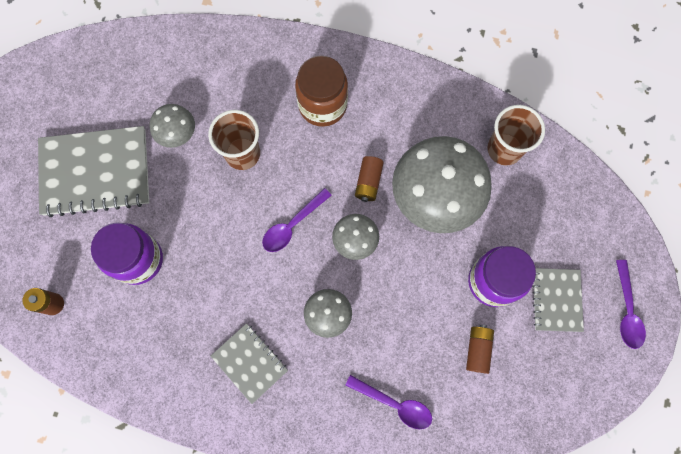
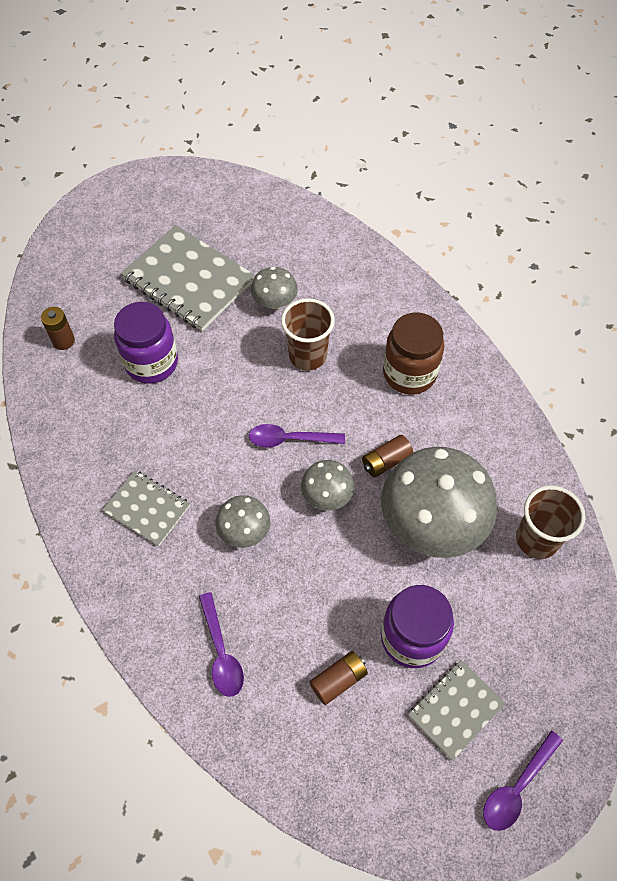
camera: 45 degrees right, 15 degrees down
grey notebook [211,323,288,404] -> grey notebook turned 60 degrees counterclockwise [102,470,190,546]

